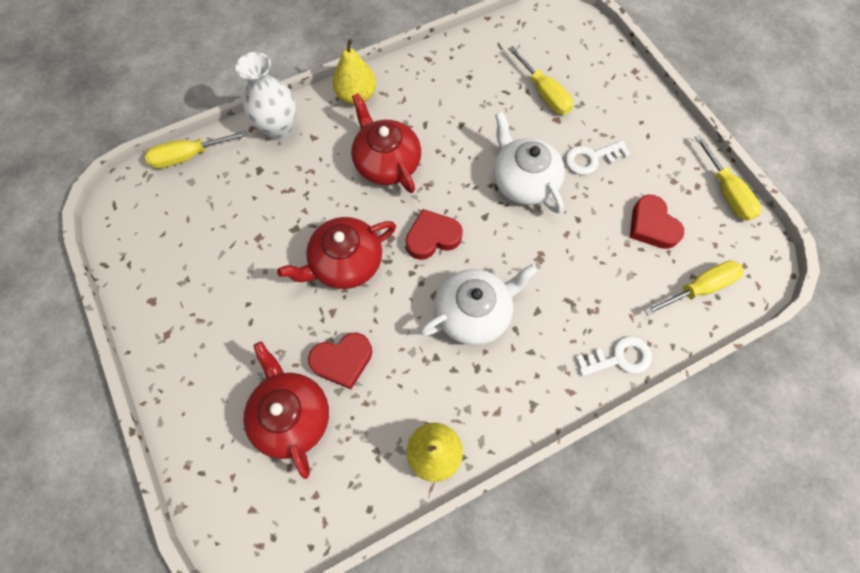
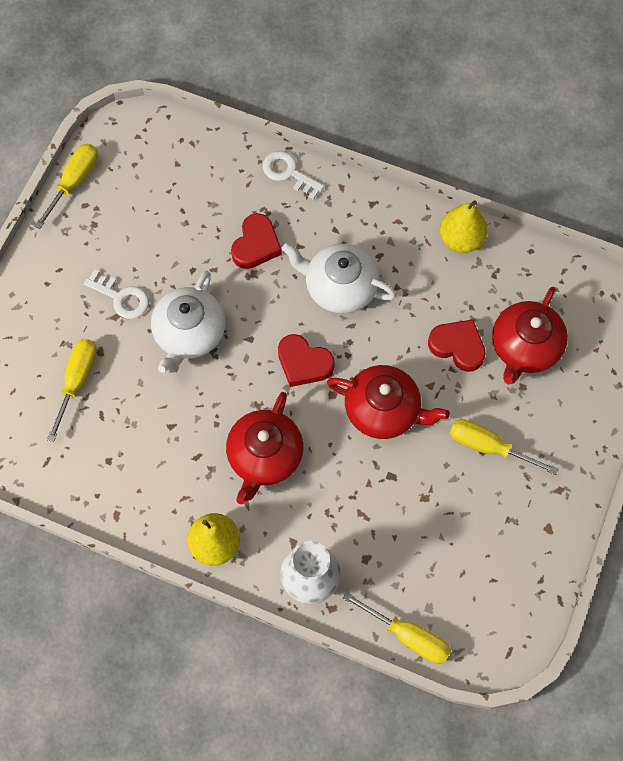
camera: 130 degrees left, 0 degrees up
red heart [630,195,684,249] -> red heart moved to [231,213,282,269]
yellow screwdriver [644,260,744,316] -> yellow screwdriver moved to [450,419,559,475]

